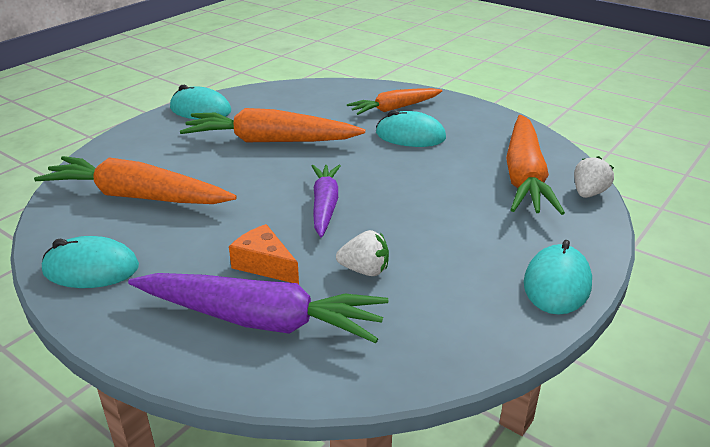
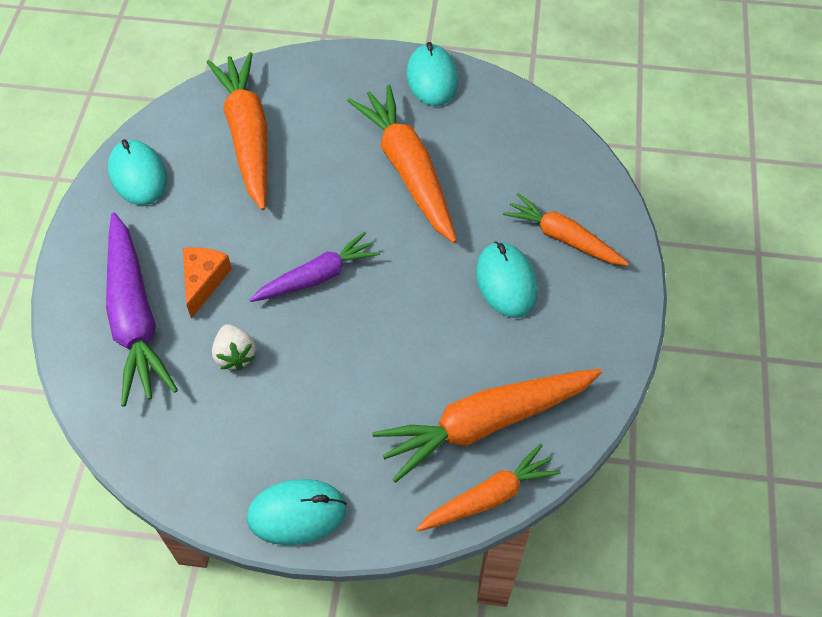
camera: 60 degrees right, 25 degrees up
white strawberry [574,156,614,198] -> orange carrot [416,444,561,531]

